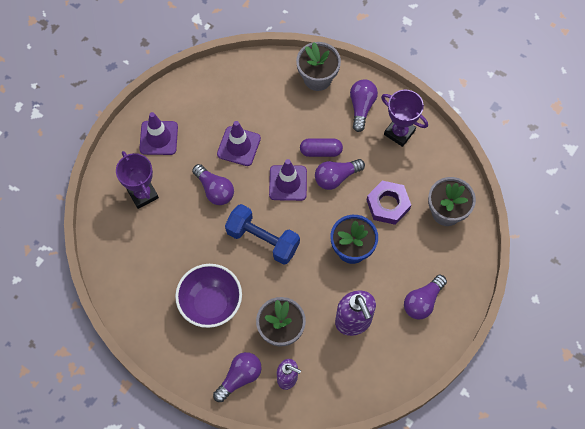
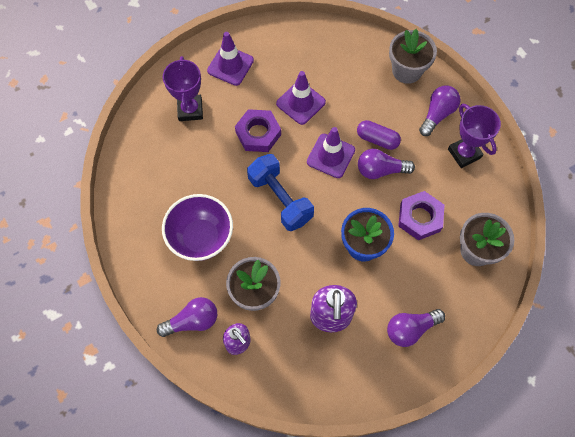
camera: 25 degrees right, 0 degrees up
purple light bulb [192,164,234,205] -> purple nut [235,109,281,152]

